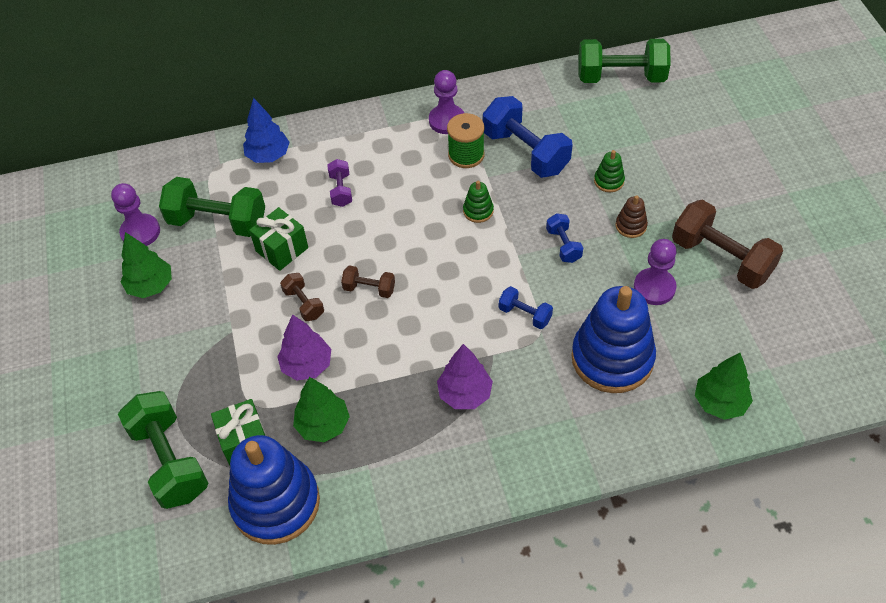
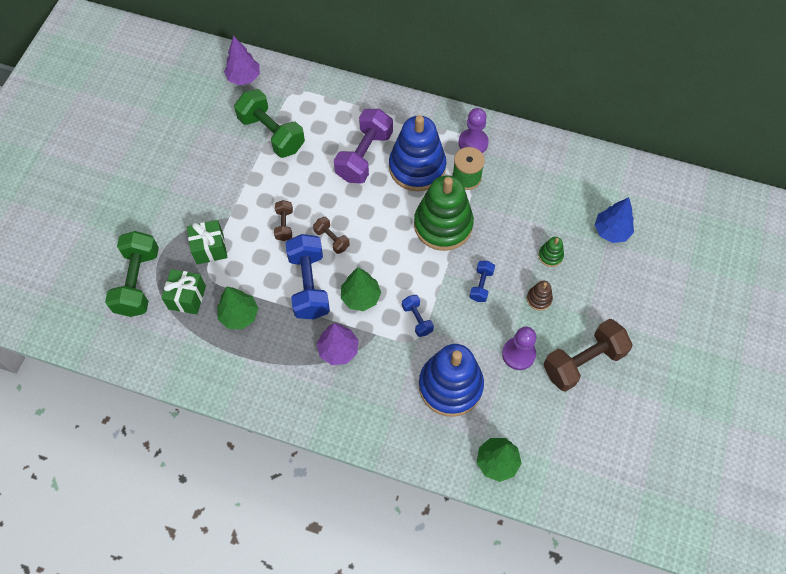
camera: 30 degrees right, 10 degrees up
purple pawn [111,183,160,246] -> none
green tree [121,232,172,298] -> green tree moved to [341,267,381,311]
blue stacking toy [228,435,320,545] -> blue stacking toy moved to [389,115,446,191]
blue tree [243,98,290,163] -> blue tree moved to [595,197,634,243]
green gift [249,207,308,271] -> green gift moved to [187,220,227,264]
purple tree [277,314,331,381] -> purple tree moved to [224,36,260,85]
purple dumbbell [327,159,352,207] -> purple dumbbell [334,109,393,184], size x2.00
green stacking toy [463,181,494,223] -> green stacking toy [414,175,474,251], size x2.41
blue dumbbell [483,96,572,178] -> blue dumbbell moved to [285,234,330,319]
green dumbbell [578,39,670,83] -> none
brown dumbbell [672,200,783,289] -> brown dumbbell turned 75 degrees clockwise [543,319,633,392]

